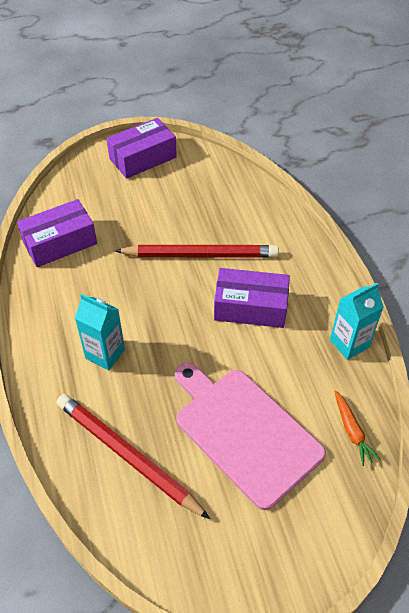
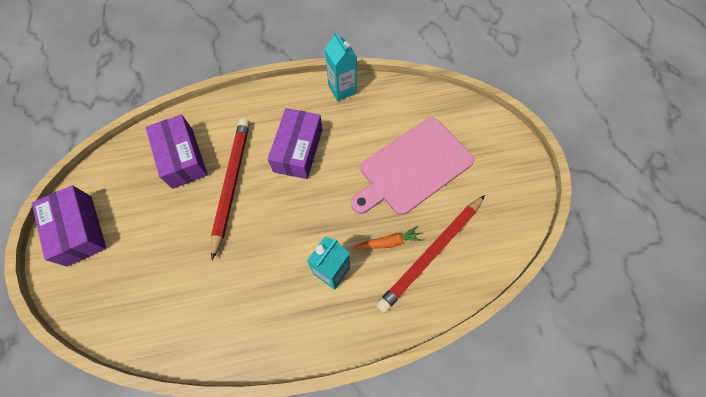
camera: 85 degrees left, 15 degrees up
purple box [17,199,97,267] -> purple box moved to [146,115,208,189]
orange carrot [334,390,381,466] -> orange carrot moved to [353,226,423,249]

